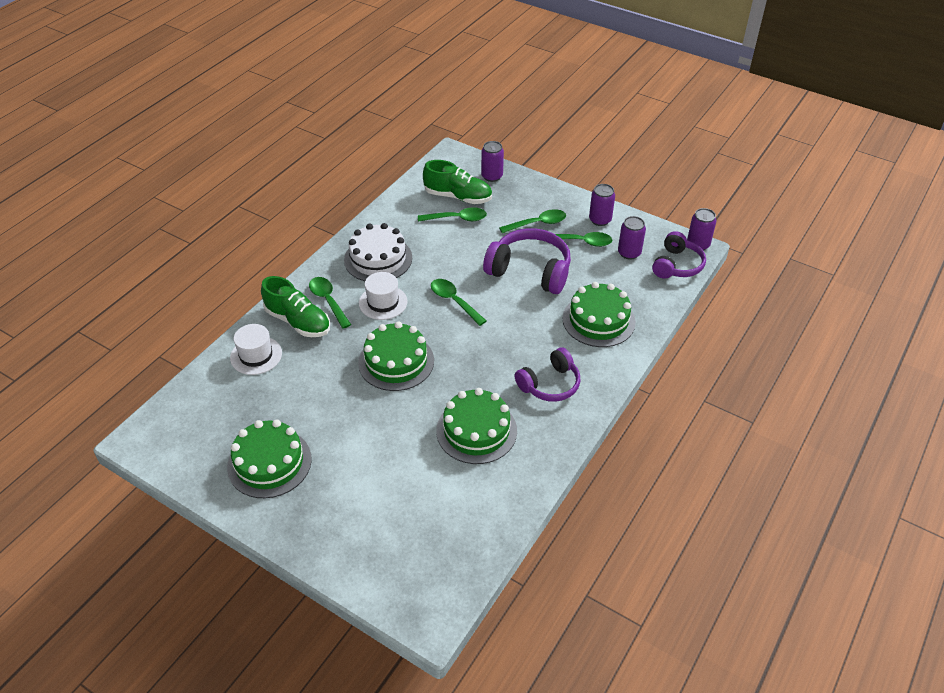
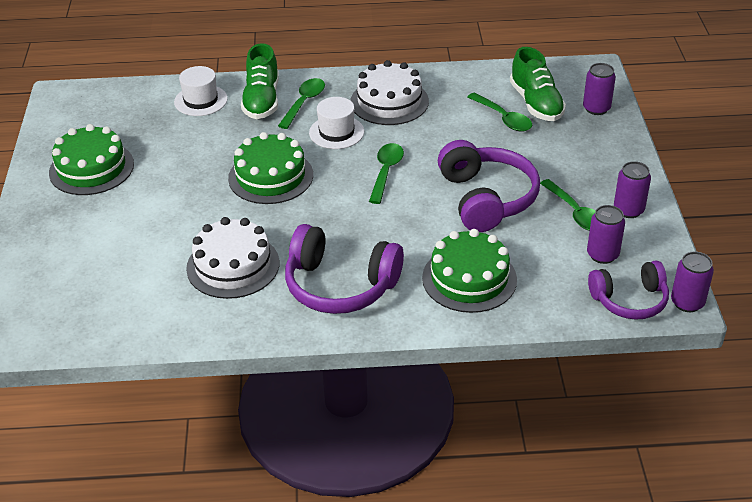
camera: 55 degrees right, 5 degrees down
green cake [436,388,517,464] -> white cake [186,217,279,299]
green spoon [499,209,566,233] -> none
purple headphones [515,347,580,402] -> purple headphones [285,224,404,314], size x1.52

